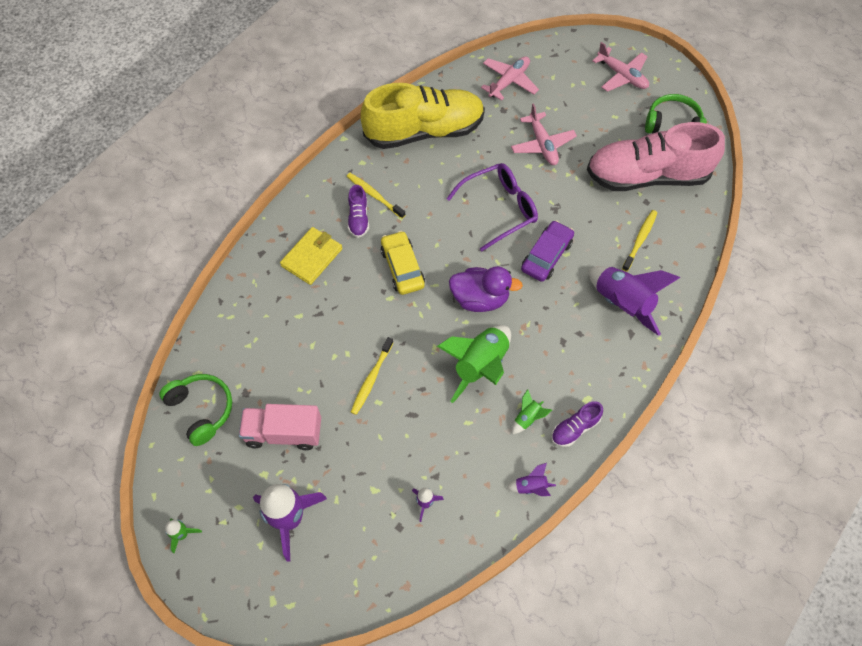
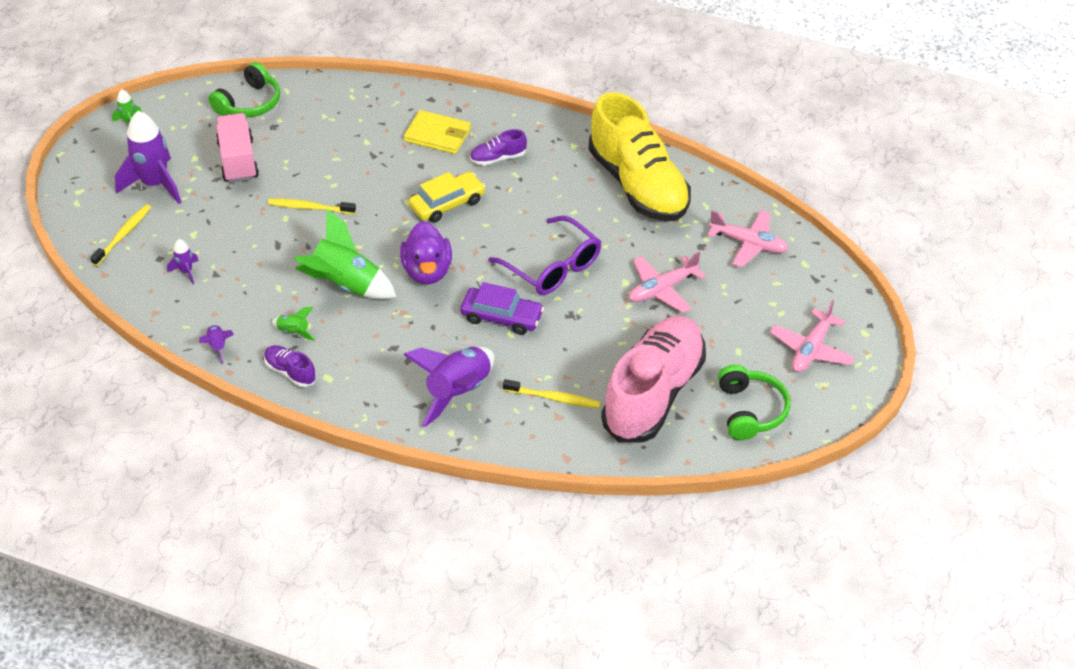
camera: 75 degrees right, 15 degrees down
yellow toothbrush [347,173,405,219] -> yellow toothbrush moved to [90,205,151,266]
pink shoe [587,122,725,191] -> pink shoe turned 45 degrees clockwise [601,316,706,443]

